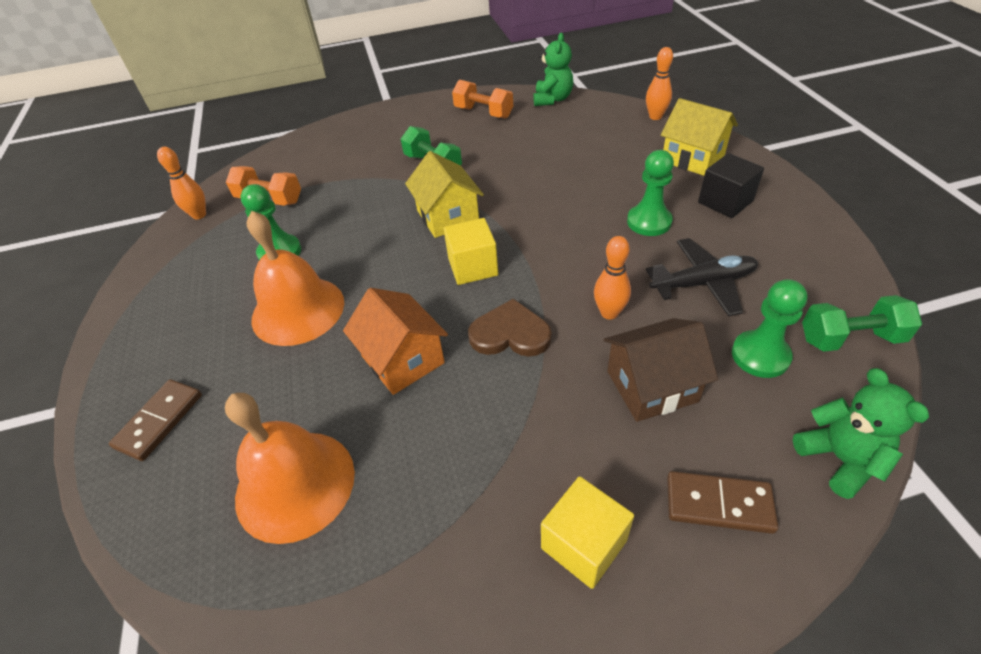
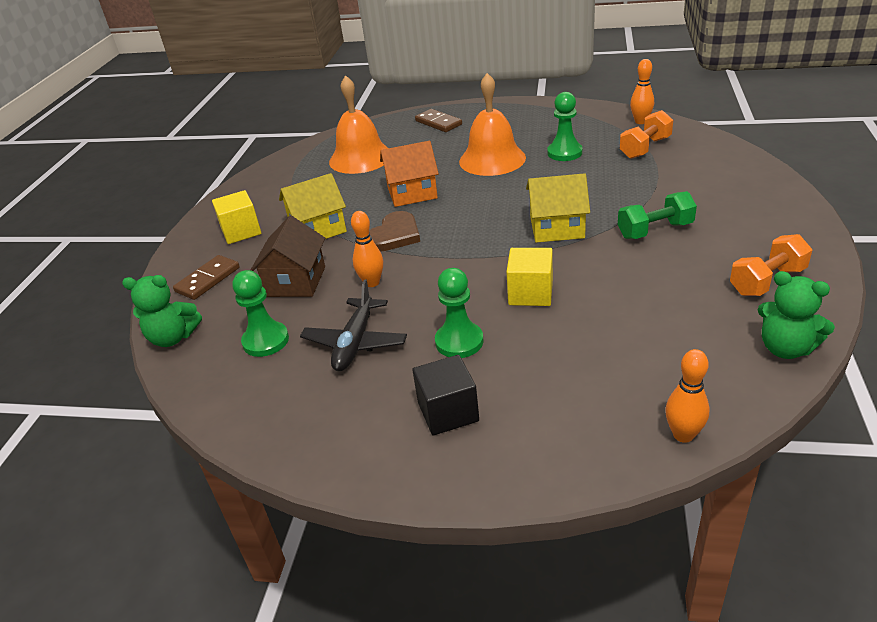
camera: 115 degrees right, 10 degrees down
yellow cube [444,218,498,285] -> yellow cube moved to [506,248,553,306]
yellow house [661,98,738,176] -> yellow house moved to [279,173,347,239]
green dumbbell [802,295,922,352] -> none

